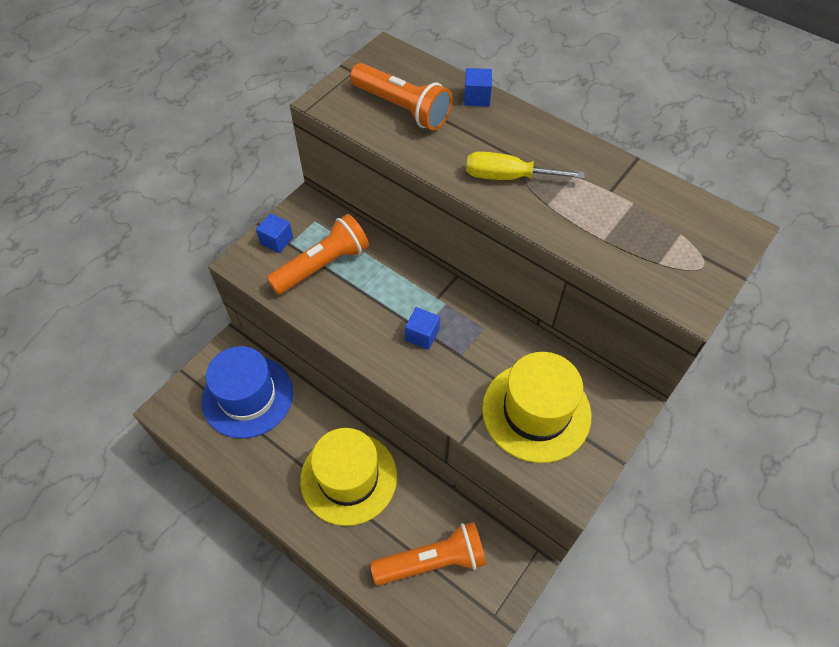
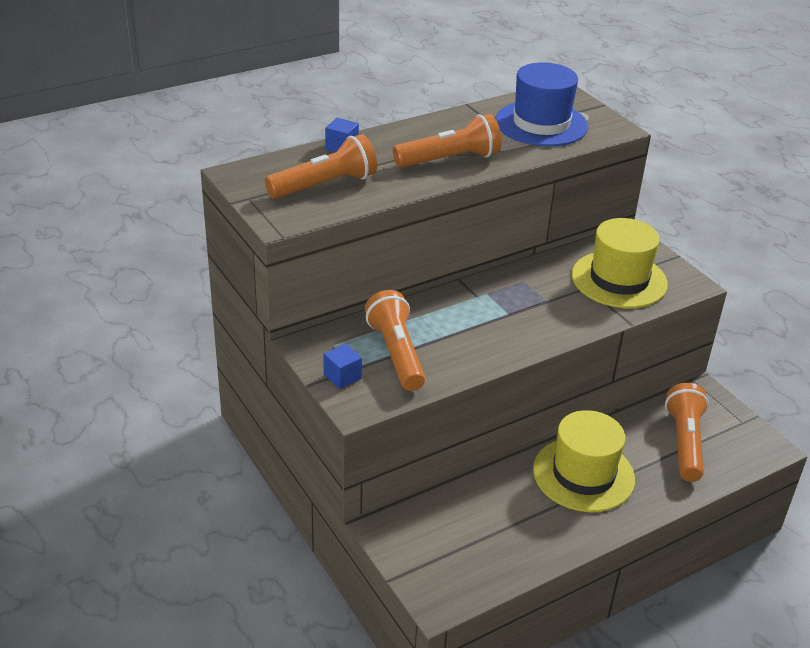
camera: 70 degrees left, 20 degrees down
blue hat [202,346,293,438] -> blue hat moved to [495,62,588,147]
blue cube [405,307,440,350] -> none
yellow screwdriver [466,151,585,180] -> orange flashlight [393,114,502,168]

